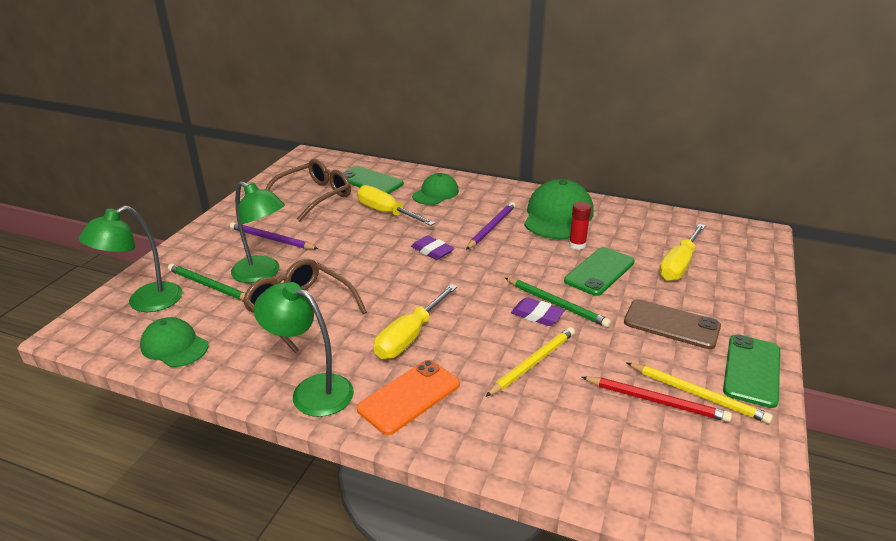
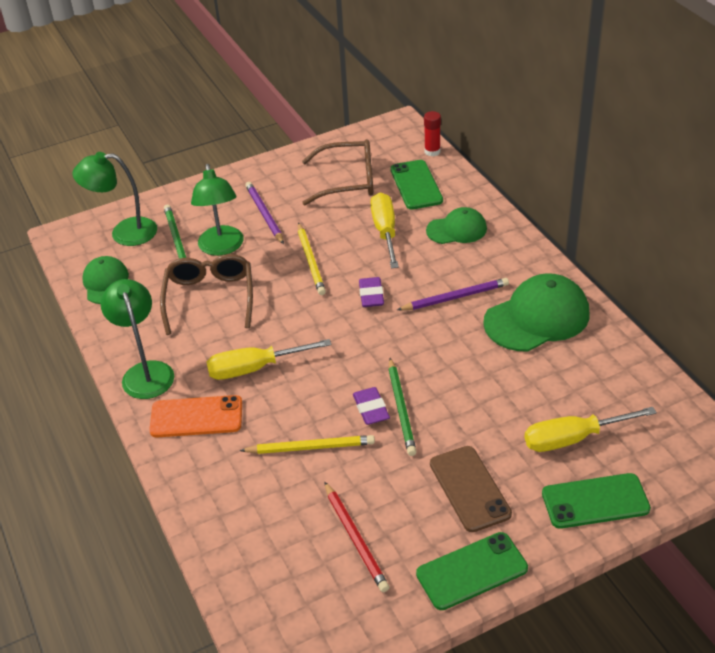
camera: 45 degrees right, 10 degrees up
green phone [564,247,635,296] -> green phone moved to [542,473,651,529]
red glue stick [569,202,591,250] -> red glue stick moved to [424,111,441,156]
yellow pencil [627,363,773,424] -> yellow pencil moved to [298,223,326,295]

